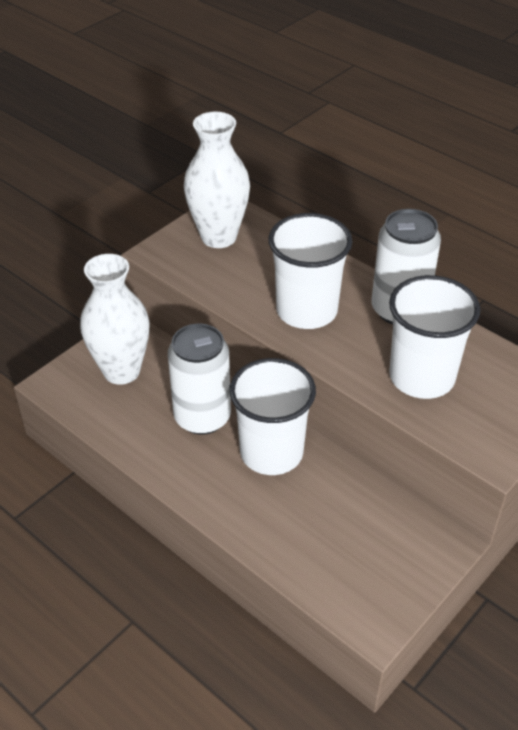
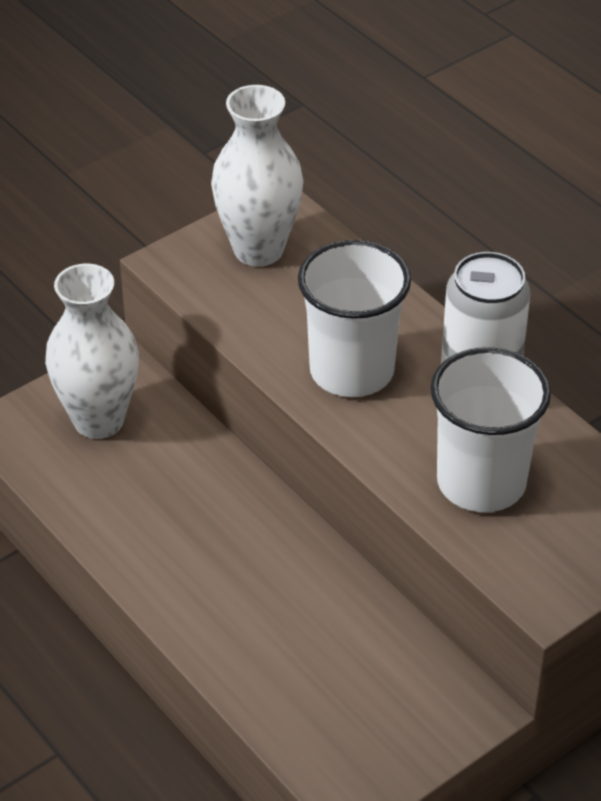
camera: 10 degrees right, 0 degrees up
white can [168,324,231,435] -> none
white cup [229,358,316,475] -> none

